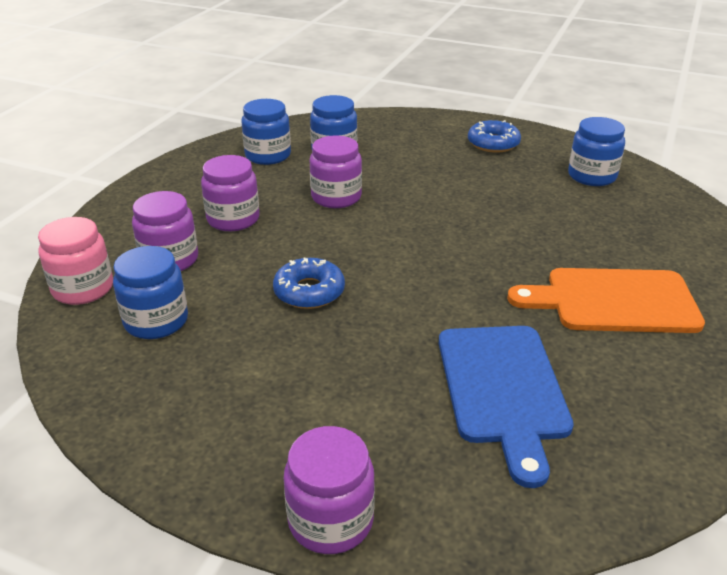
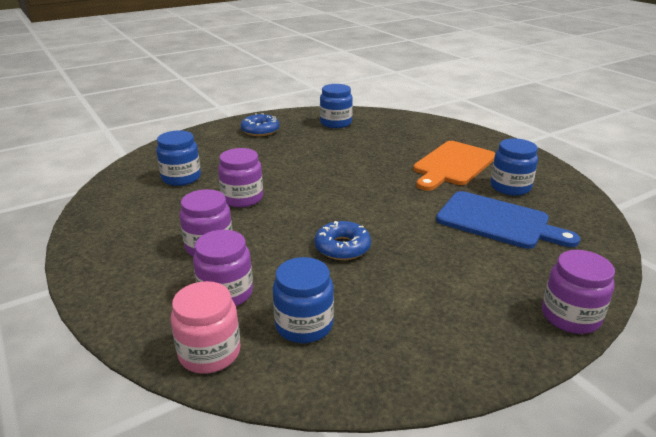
camera: 55 degrees left, 5 degrees down
blue jar [242,99,291,165] -> blue jar moved to [491,138,538,196]

